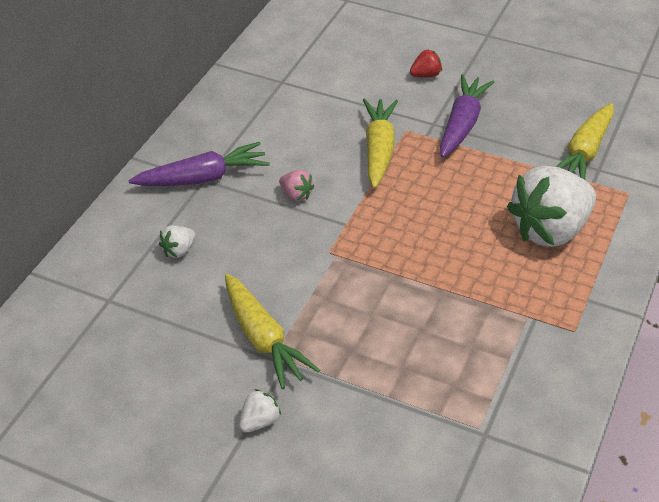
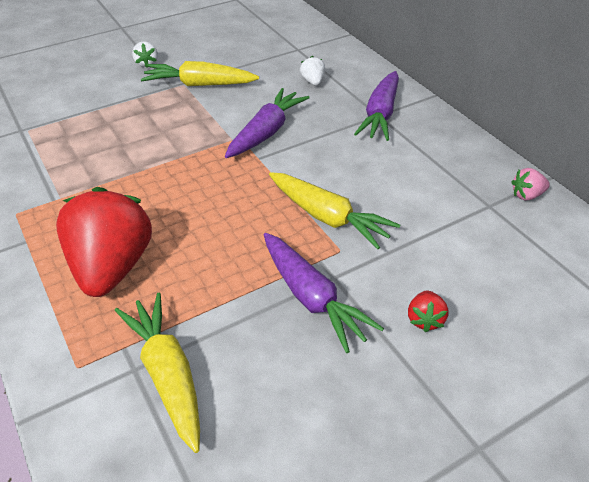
camera: 125 degrees right, 0 degrees up
pink strawberry [279,170,314,201] -> pink strawberry moved to [512,168,550,200]
white strawberry [507,166,596,247] -> red strawberry [56,187,152,297]
none -> purple carrot [225,88,310,158]

